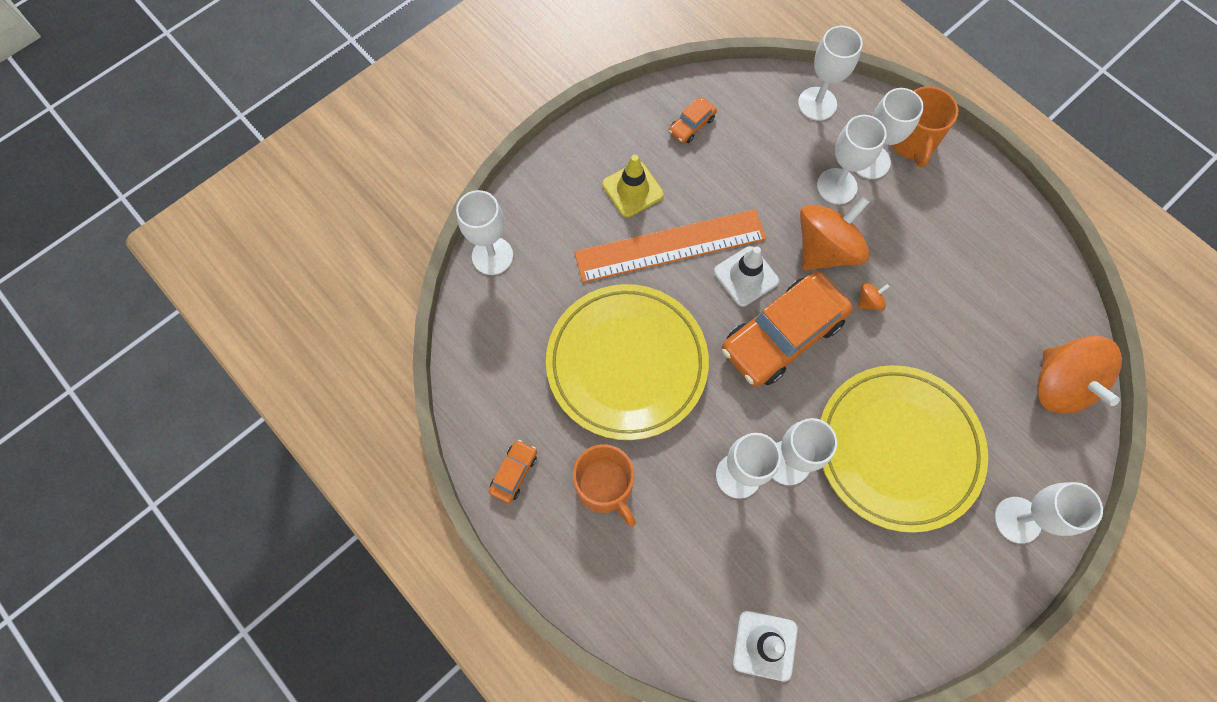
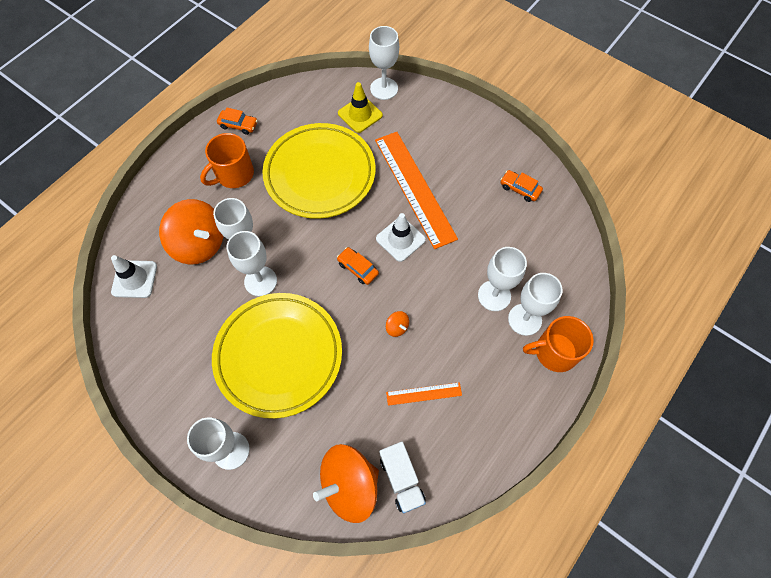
camera: 80 degrees right, 5 degrees down
yellow traffic cone [602,154,664,218] -> yellow traffic cone moved to [338,82,383,133]
orange car [722,271,853,387] -> orange car [337,247,379,285], size x0.44
white goblet [798,26,863,121] -> none
orange spinning top [800,196,870,271] -> orange spinning top moved to [159,199,223,265]
none -> white truck [380,442,426,514]
none -> orange ruler [386,382,462,406]

